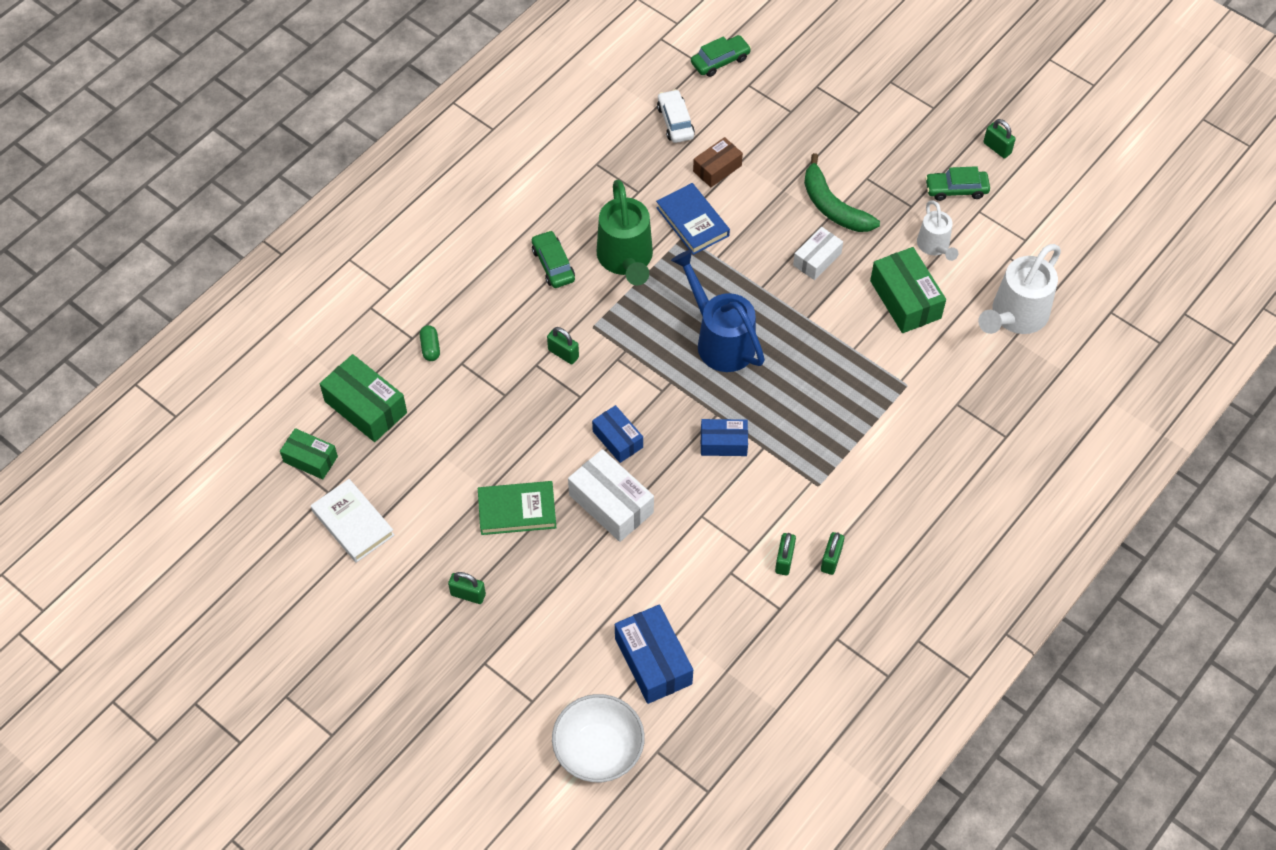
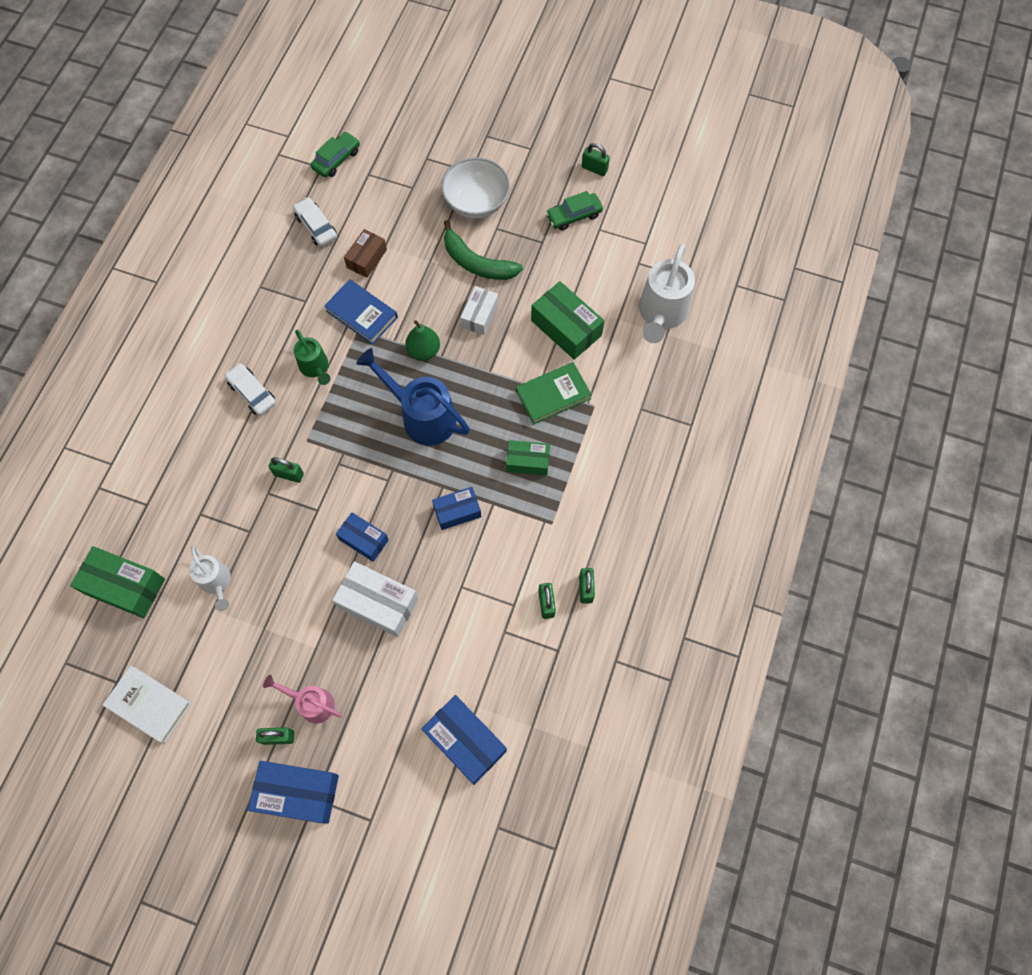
camera: 20 degrees left, 10 degrees up
green box [280,428,338,480] -> green box moved to [506,440,550,476]
green capsule [420,325,440,361] -> none
green book [478,481,556,535] -> green book moved to [516,362,592,424]
green car [532,230,575,288] -> white car [225,363,276,416]
white bowl [552,694,645,782] -> white bowl moved to [441,157,510,219]
green watering can [597,180,653,285] -> green watering can [294,330,330,385], size x0.58
white watering can [917,201,958,261] -> white watering can moved to [189,545,231,611]
none -> blue box [248,761,339,824]
none -> pink watering can [263,675,342,723]
none -> green pear [405,320,440,361]

